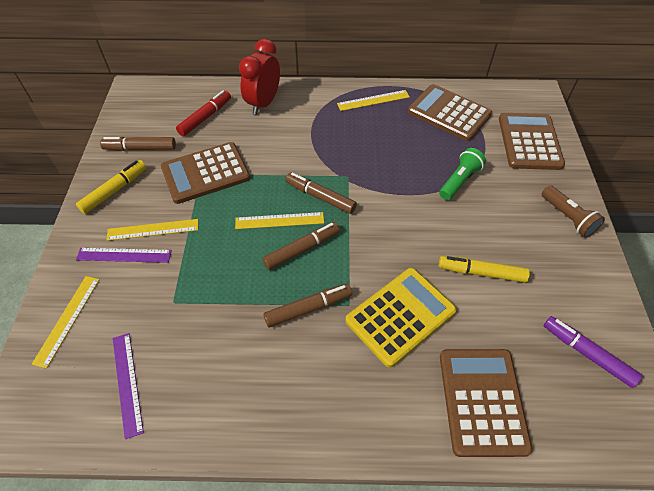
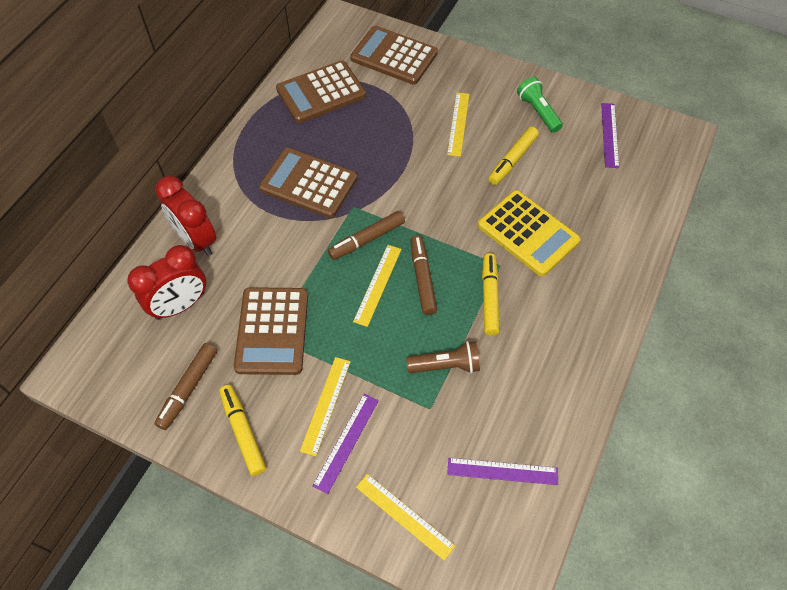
camera: 65 degrees left, 5 degrees up
red marker [176,90,231,136] -> red clock [127,245,206,320]
brown marker [263,284,352,327] -> yellow marker [482,253,500,335]
yellow ruler [337,90,410,111] -> yellow ruler moved to [447,93,469,157]
yellow calculator [346,268,457,368] -> yellow calculator turned 150 degrees clockwise [478,190,581,276]
green flashlight [439,148,486,200] -> green flashlight moved to [517,77,563,133]
brown calculator [440,349,533,457] -> brown calculator moved to [259,148,357,218]
brown flashlight [542,186,605,238] -> brown flashlight moved to [406,341,480,373]
purple marker [544,316,643,388] -> purple ruler [601,103,619,168]

